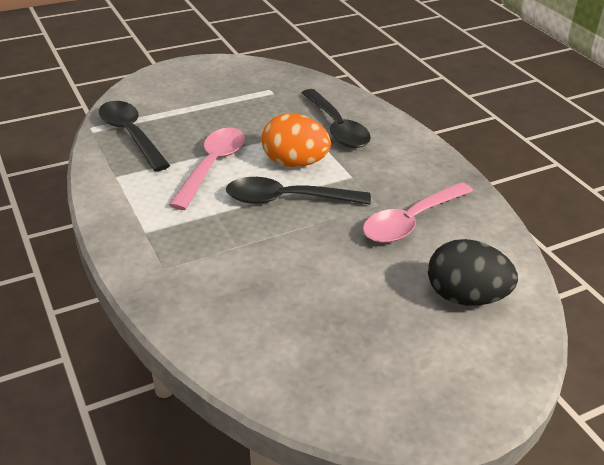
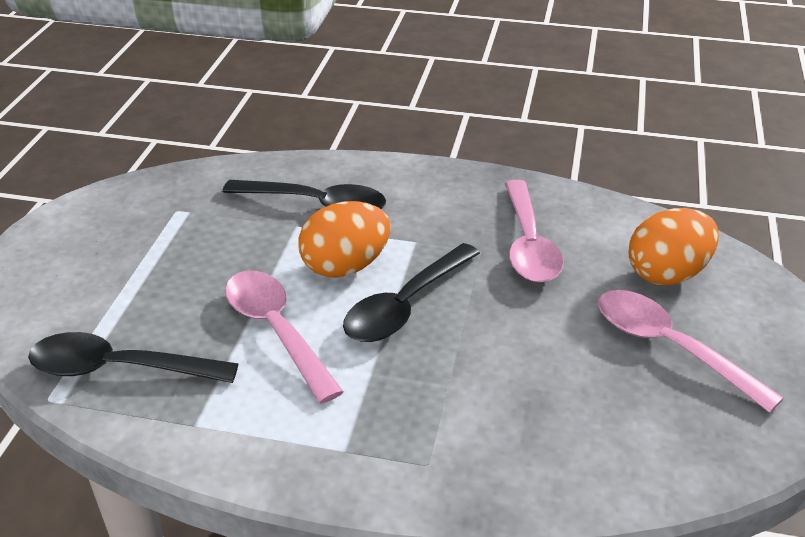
camera: 50 degrees left, 0 degrees up
black egg [428,239,518,306] -> orange egg [628,208,719,285]
none -> pink spoon [598,290,784,413]

